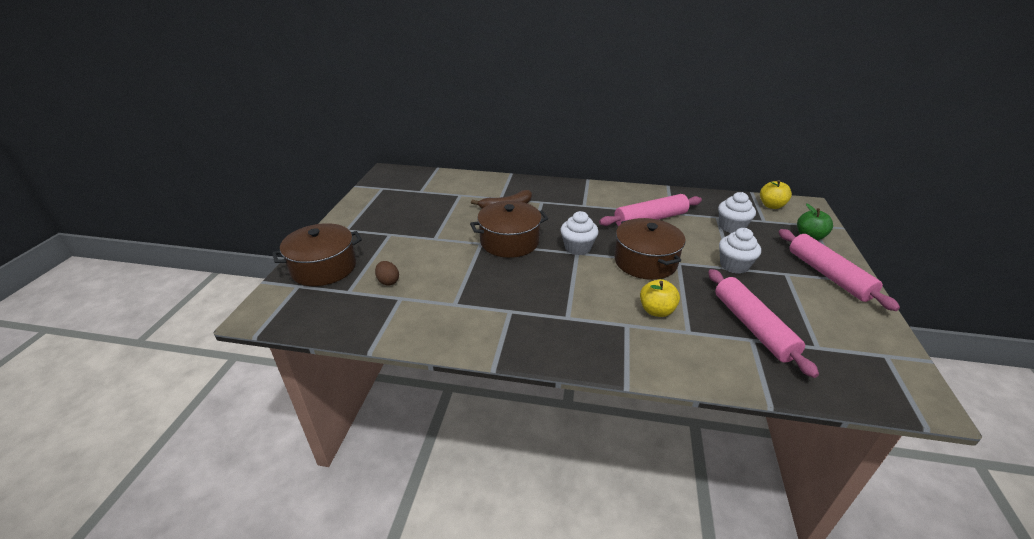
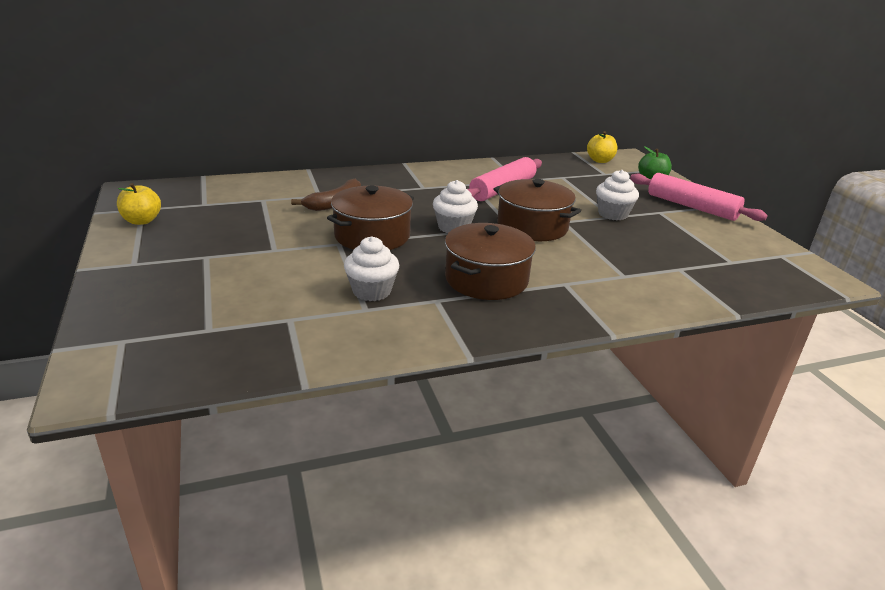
camera: 30 degrees left, 5 degrees down
brown pot [272,223,362,286] -> brown pot moved to [445,223,536,300]
brown egg [375,261,399,286] -> none
yellow apple [640,279,680,317] -> yellow apple moved to [117,183,161,225]
pink rolling pin [708,269,819,378] -> none
white cupcake [718,192,756,233] -> white cupcake moved to [344,236,399,301]

